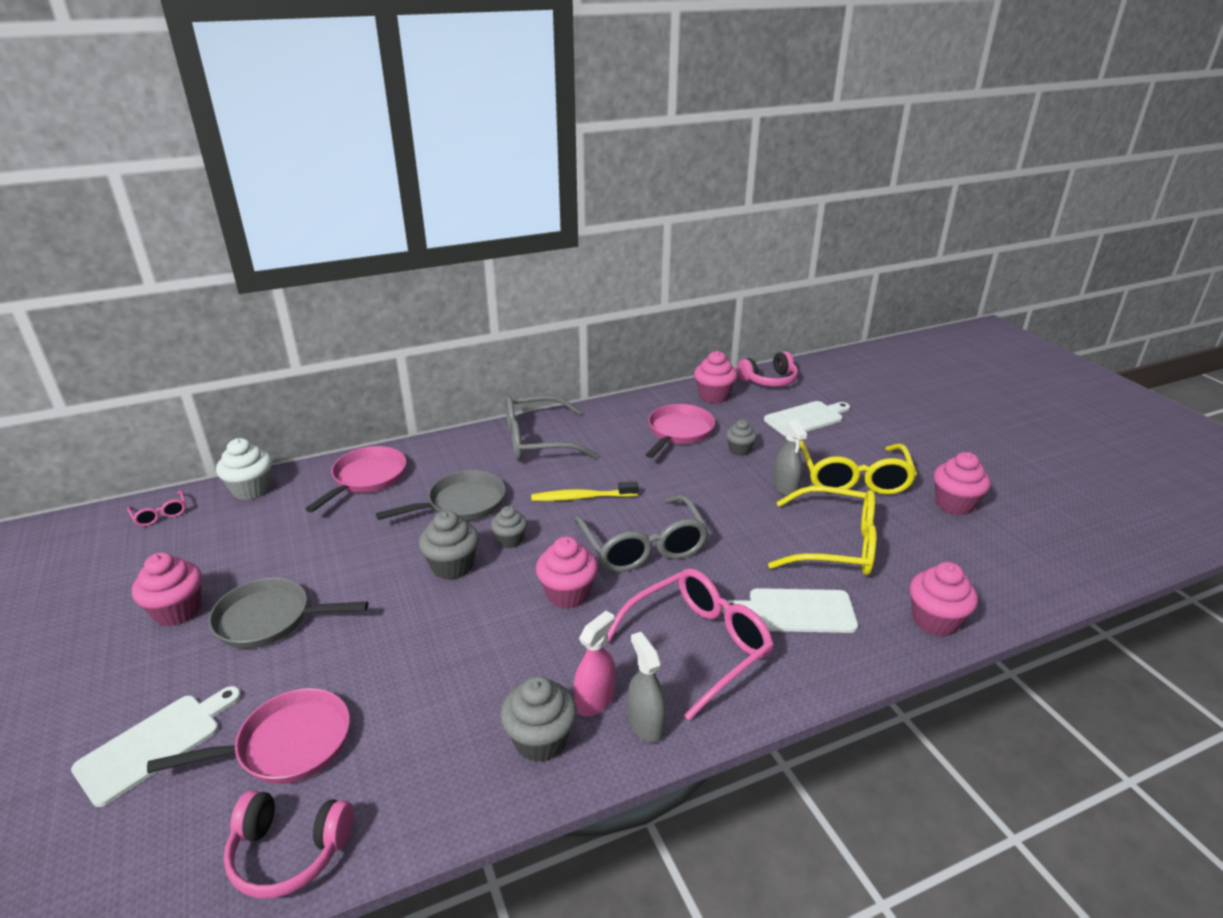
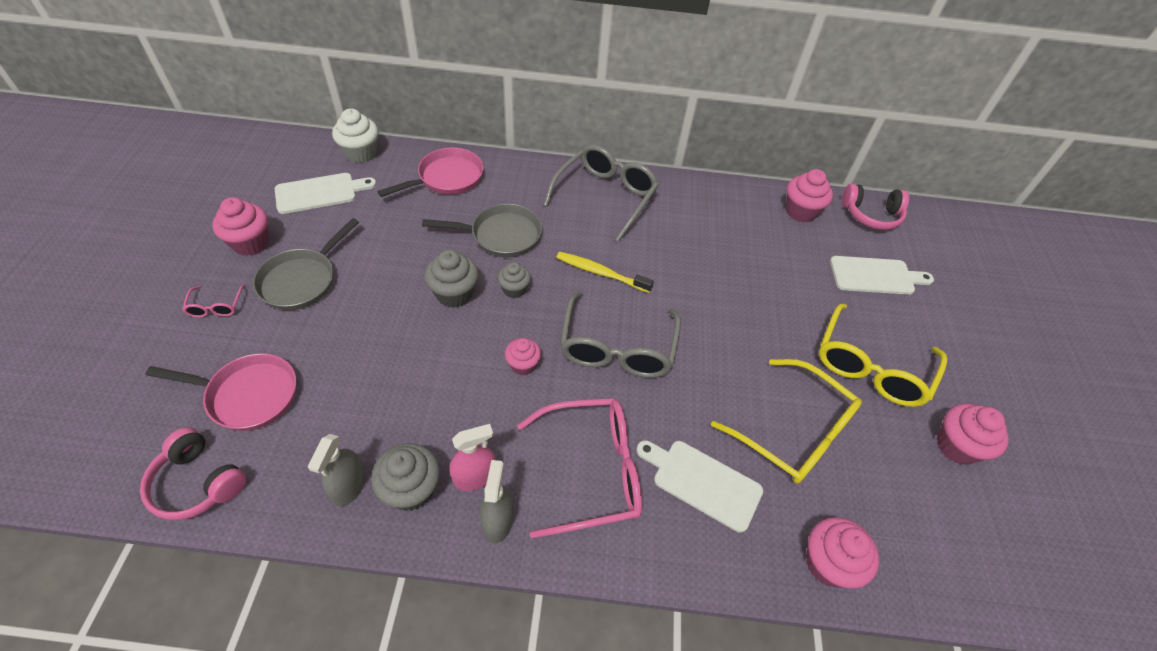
camera: 25 degrees right, 20 degrees up
white cutting board [71,686,241,807] -> white cutting board moved to [275,173,376,214]
pink glasses [127,491,186,526] -> pink glasses moved to [182,284,246,318]
grey pan [209,578,368,649] -> grey pan turned 90 degrees counterclockwise [253,218,359,310]
grey glasses [505,395,598,461] -> grey glasses turned 105 degrees clockwise [543,145,659,242]
pink cupcake [536,536,598,609] -> pink cupcake [505,338,541,375], size x0.64
pink pan [646,404,715,458] -> none
grey cupcake [726,419,757,456] -> none
grey spray bottle [773,420,807,496] -> grey spray bottle moved to [308,434,366,506]

